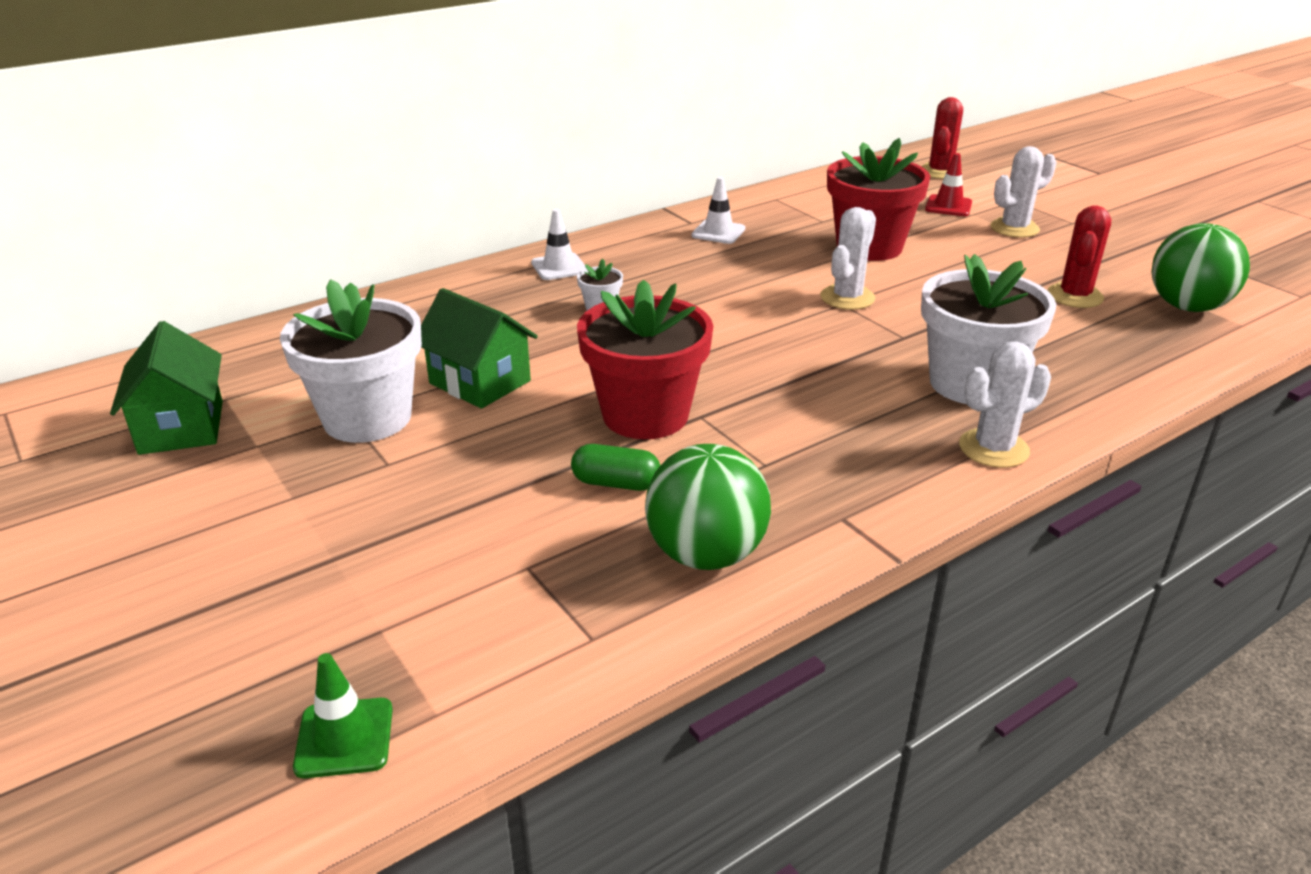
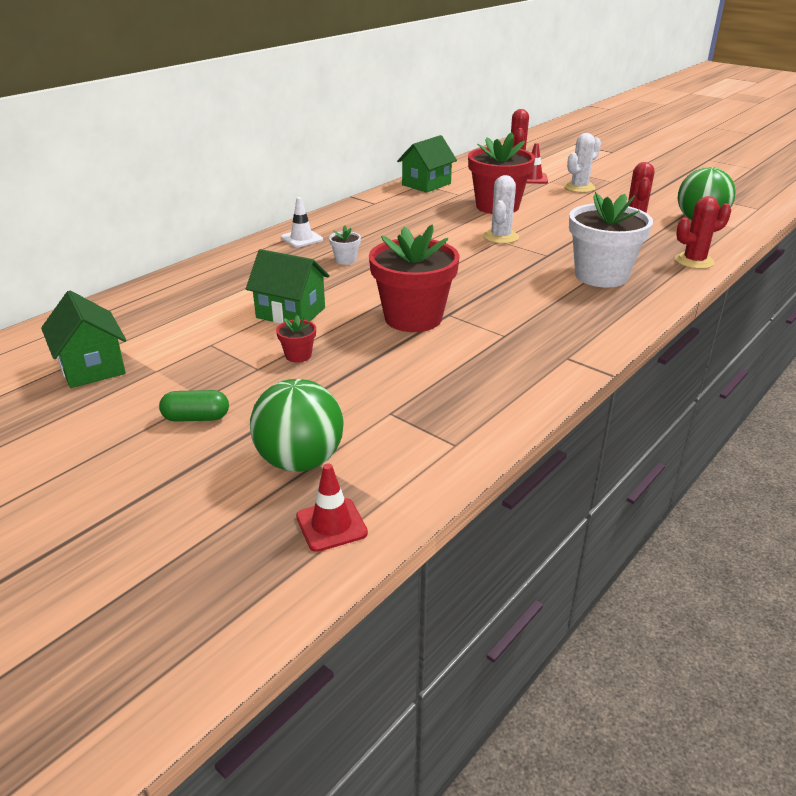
camera: 15 degrees left, 0 degrees up
white flower pot [280,279,422,443] -> none
green traffic cone [293,653,393,778] -> red traffic cone [296,463,368,552]
green capsule [571,444,660,491] -> green capsule moved to [159,390,229,422]
green ball [645,444,771,570] -> green ball moved to [250,379,344,472]
white traffic cone [691,177,745,244] -> none
white cactus [959,342,1051,468] -> none
none -> red flower pot [276,315,316,363]
none -> green house [397,135,457,193]
none -> red cactus [675,196,731,269]

